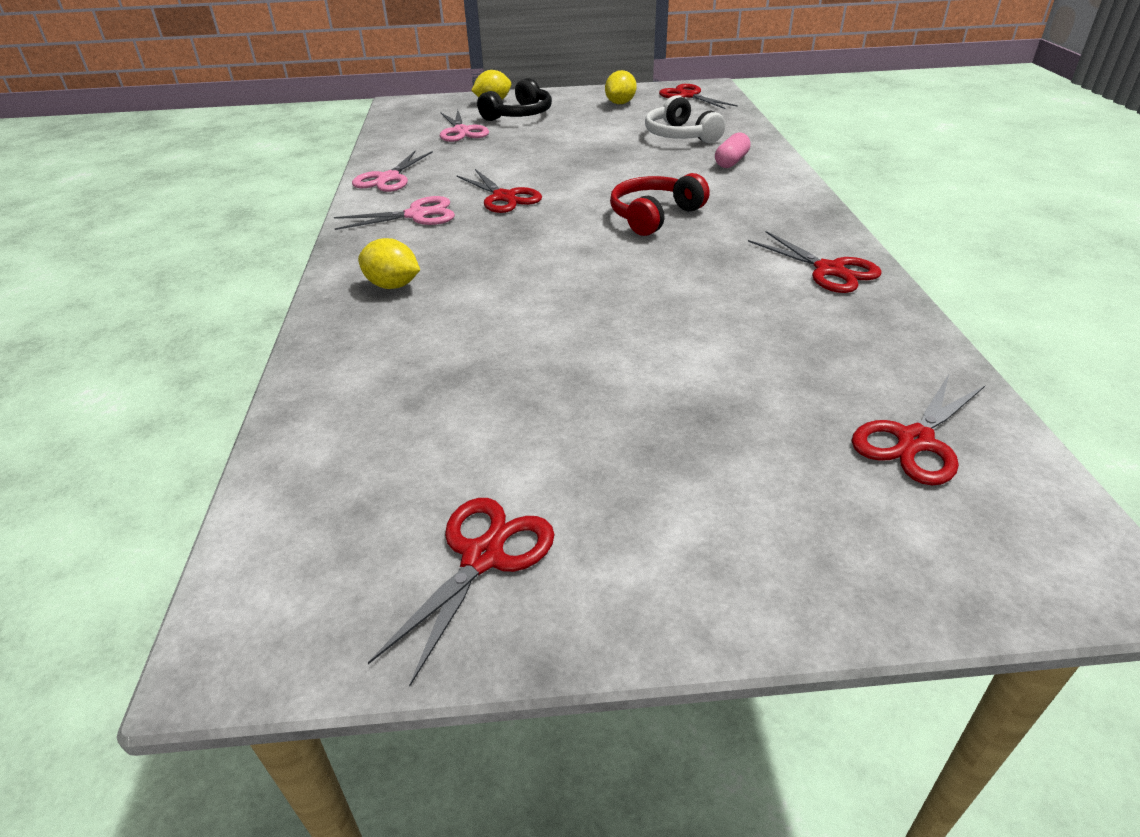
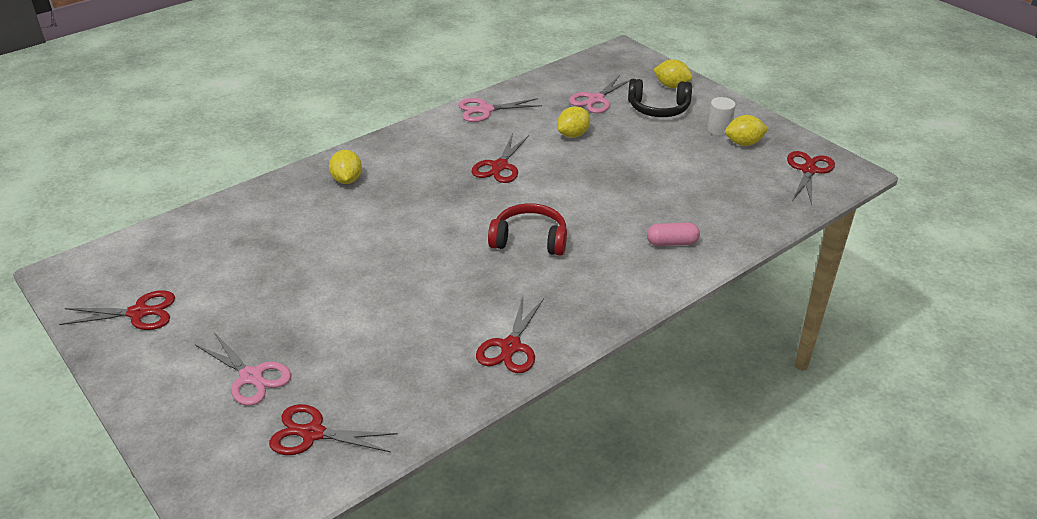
camera: 55 degrees right, 0 degrees up
pink scissors [334,196,455,230] -> pink scissors moved to [195,332,291,406]
white headphones [645,95,725,143] -> none
none -> yellow lemon [557,106,590,138]
none -> white cylinder [707,97,736,136]

